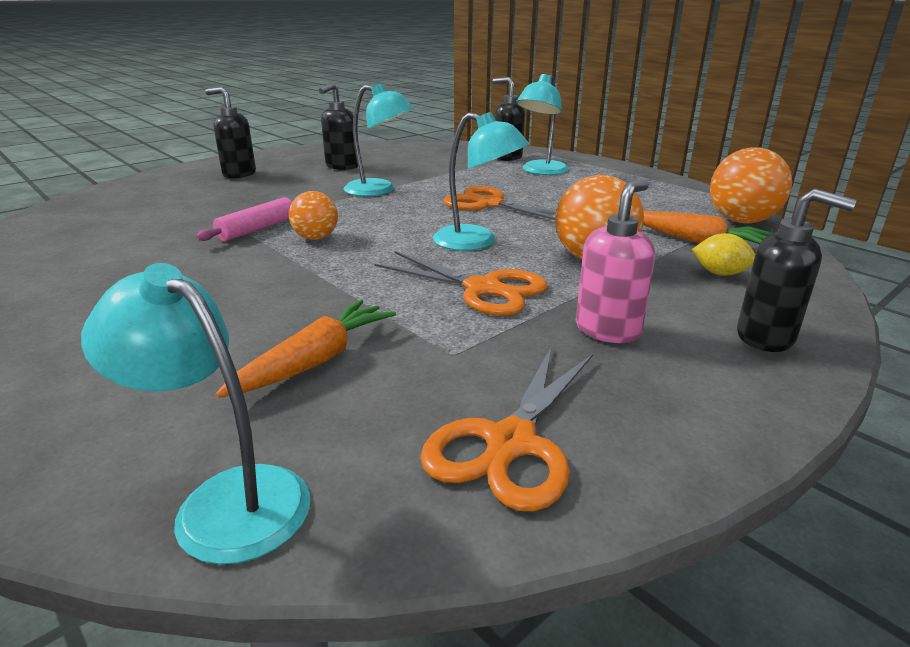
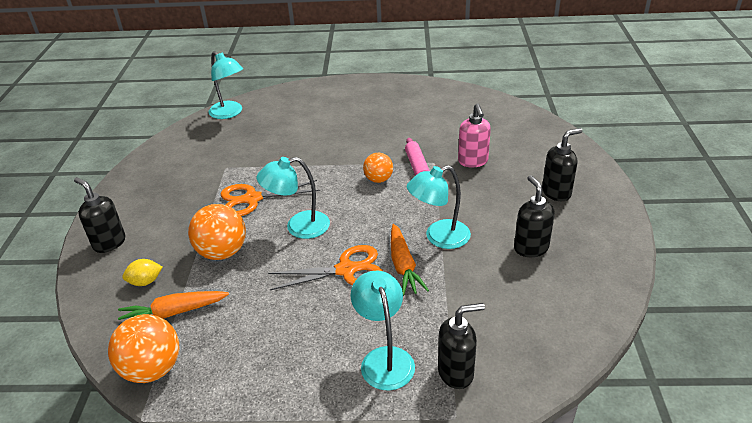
camera: 135 degrees right, 10 degrees up
turquoise lamp [81,263,311,564] -> turquoise lamp turned 60 degrees clockwise [209,51,243,119]
orange carrot [215,300,396,398] -> orange carrot moved to [391,224,429,296]
orange scissors [420,346,594,511] -> none
pink soap dispenser [576,180,655,343] -> pink soap dispenser moved to [458,103,491,167]
black soap dispenser [737,189,857,352] -> black soap dispenser turned 60 degrees clockwise [74,177,125,253]

